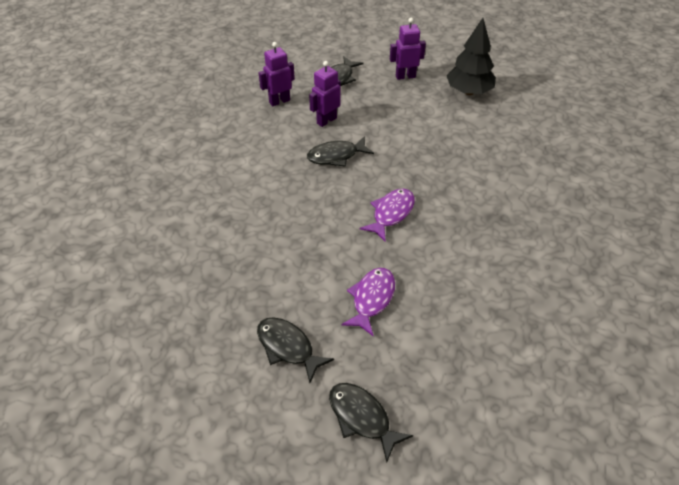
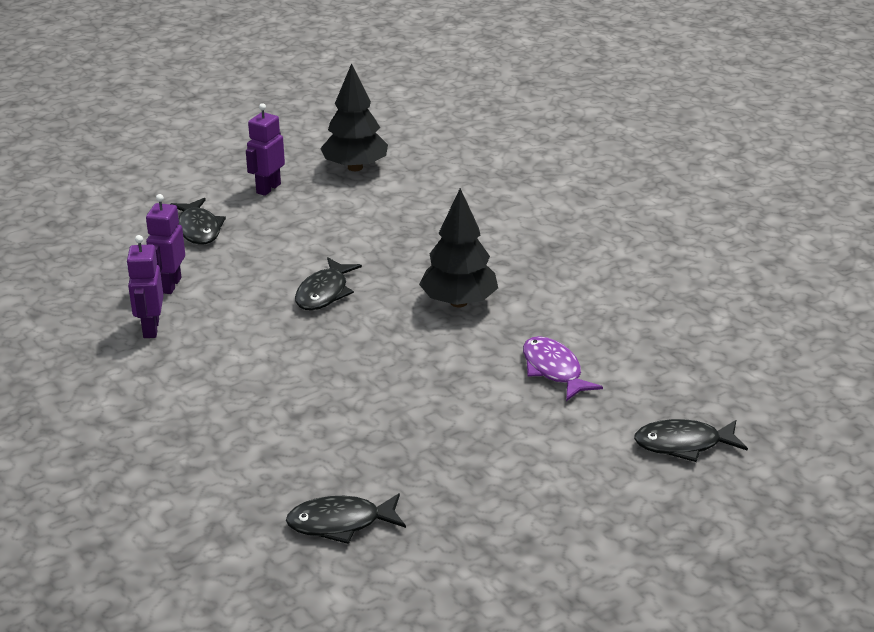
camera: 50 degrees left, 15 degrees down
black fish [257,317,334,383] -> black fish moved to [286,493,406,544]
purple robot [309,61,341,127] -> purple robot moved to [126,235,164,338]
purple fish [359,189,415,241] -> black tree [419,188,498,307]

